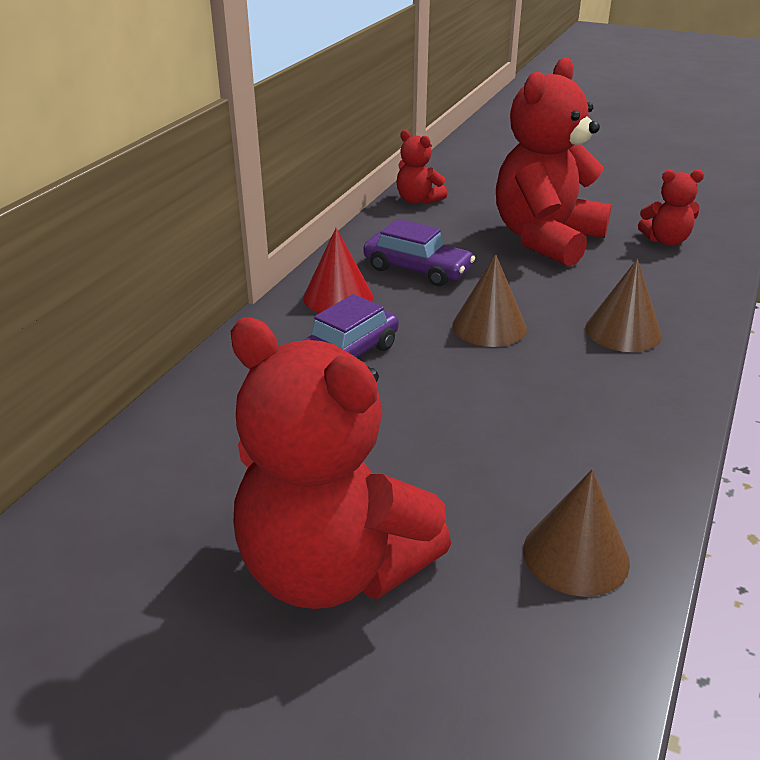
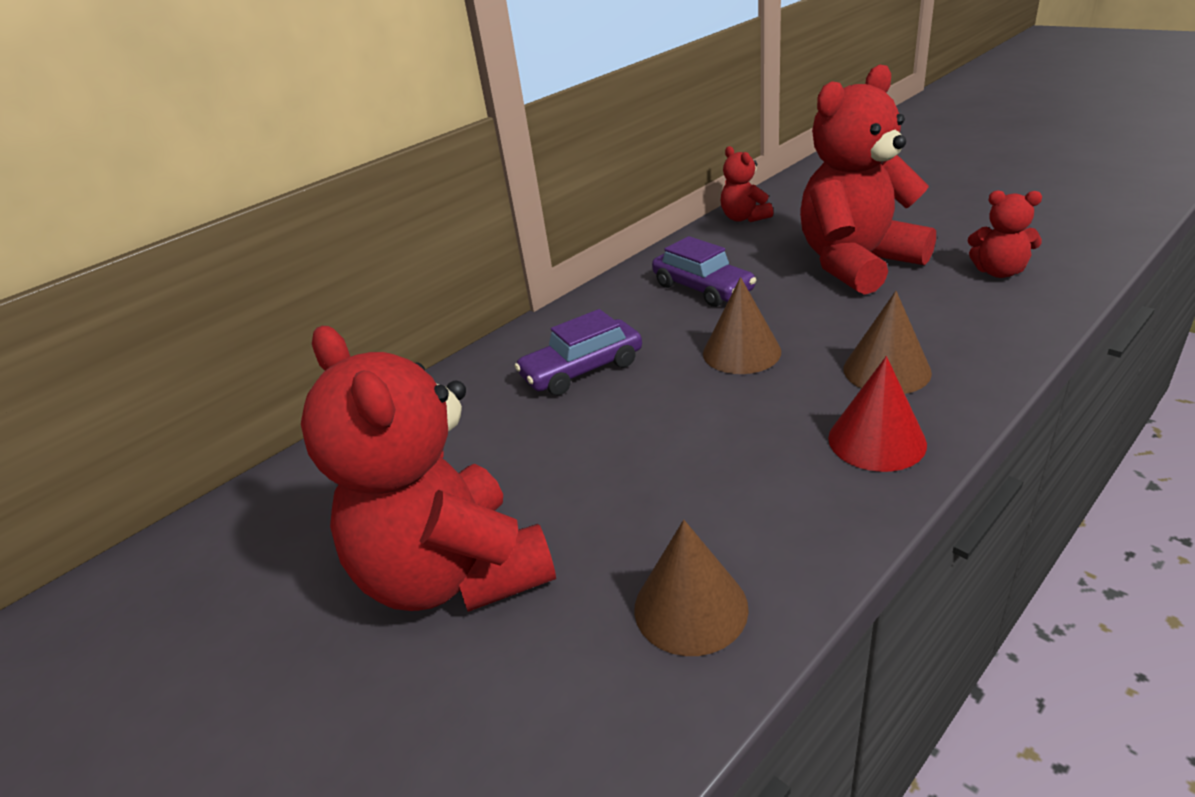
camera: 25 degrees right, 0 degrees up
red cone [303,228,373,313] -> red cone moved to [828,356,927,472]

